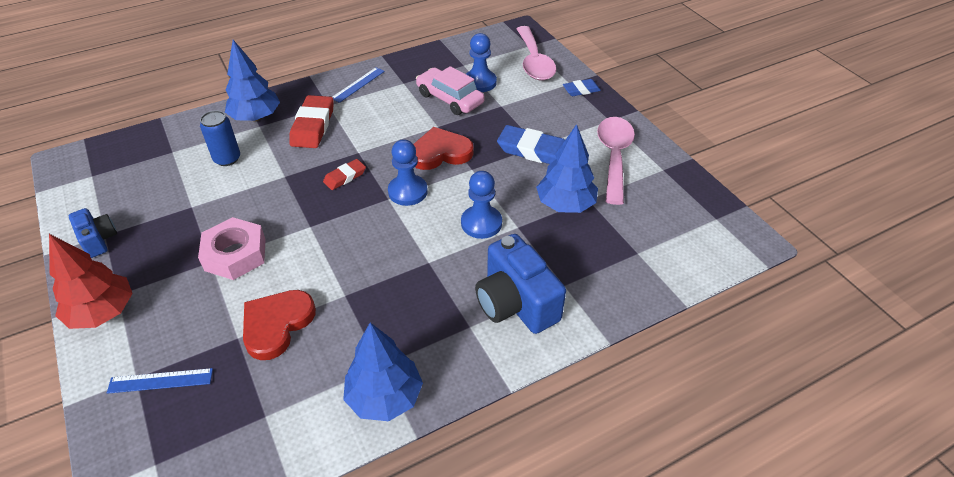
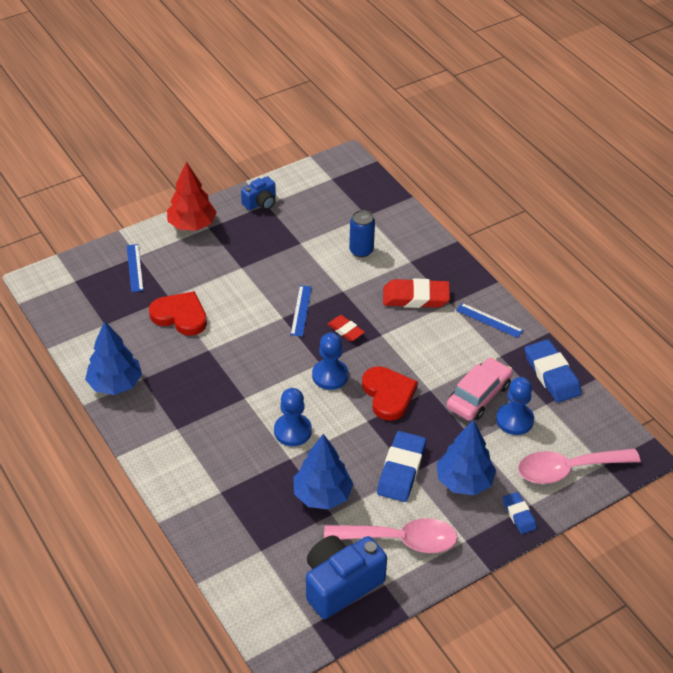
camera: 85 degrees right, 0 degrees up
pink nut [198,217,266,280] -> none
blue tree [225,40,280,121] -> blue tree moved to [437,420,496,495]
blue camera [475,234,566,334] -> blue camera moved to [306,535,387,619]
none -> blue ruler [290,285,312,336]
none -> blue eraser [525,339,582,403]

